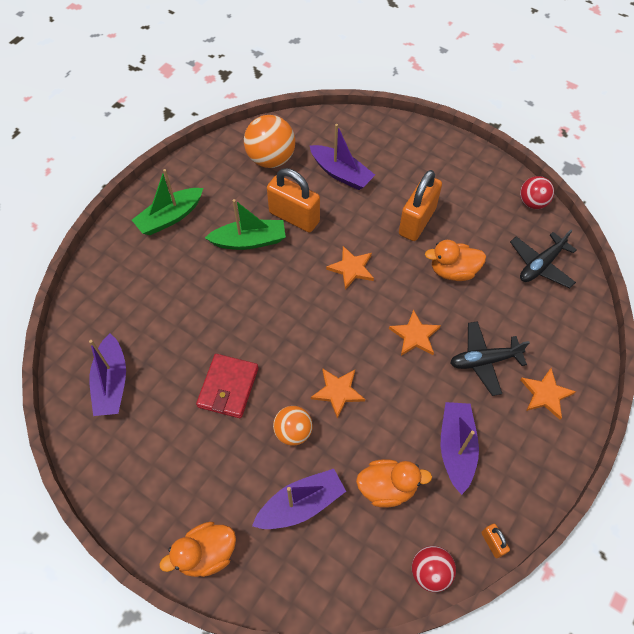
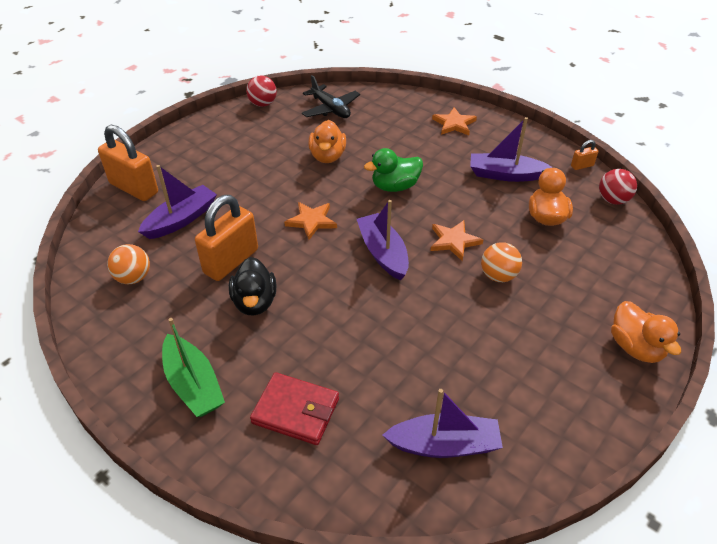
camera: 85 degrees left, 15 degrees down
red wallet [196,354,258,418] -> red wallet moved to [250,372,339,445]
green boat [205,199,286,250] -> black duck [229,257,276,316]
orange ball [244,115,295,168] -> orange ball [107,244,150,285], size x0.62
purple boat [252,469,346,529] -> purple boat moved to [357,200,409,281]
orange star [389,309,441,356] -> green duck [364,148,423,192]
orange padlock [399,170,442,241] -> orange padlock moved to [98,125,158,201]
black plane [450,321,530,396] -> none

